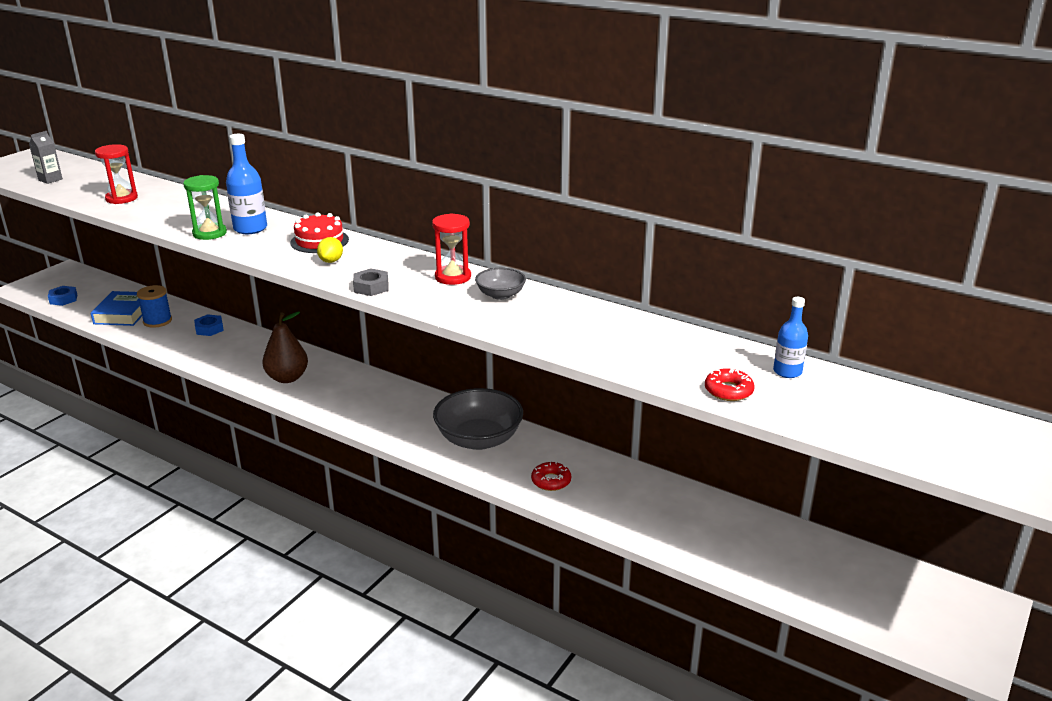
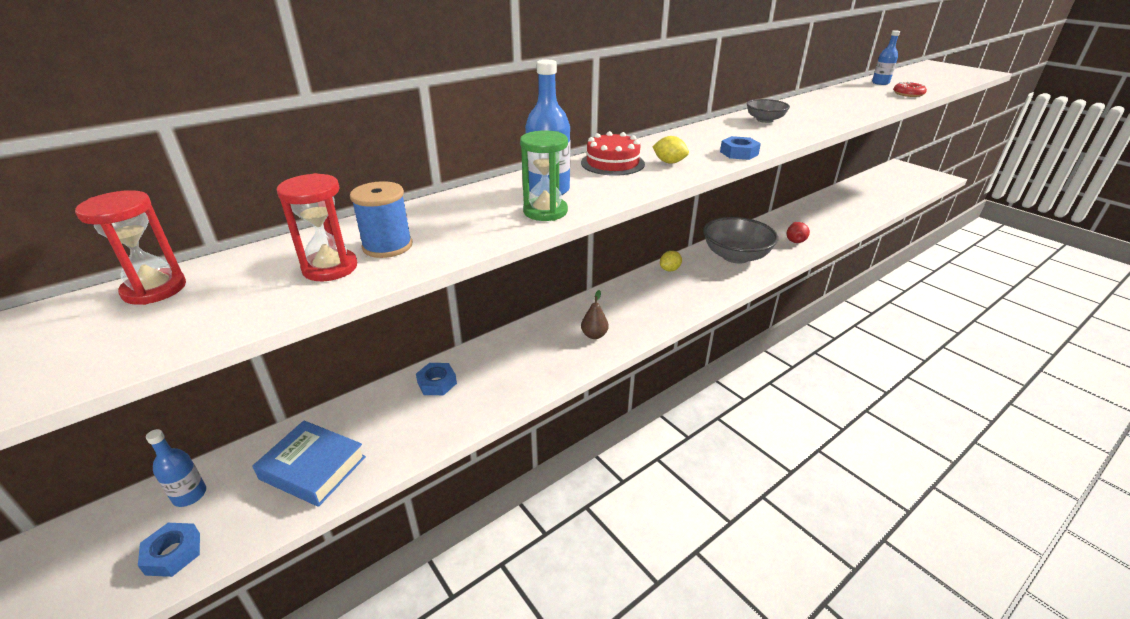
camera: 70 degrees left, 5 degrees up
grey carton [29,131,63,184] -> none
blue spool [137,285,172,328] -> blue spool moved to [350,181,412,258]
brown pear [262,311,308,383] -> brown pear [581,290,609,339], size x0.57
grey nut [353,268,388,296] -> blue nut [720,136,761,160]
red hourglass [432,213,471,285] -> red hourglass moved to [75,190,186,305]
red donut [531,462,571,491] -> red pear [787,222,810,243]
none -> blue bottle [146,429,206,507]
none -> yellow lemon [660,251,682,271]

